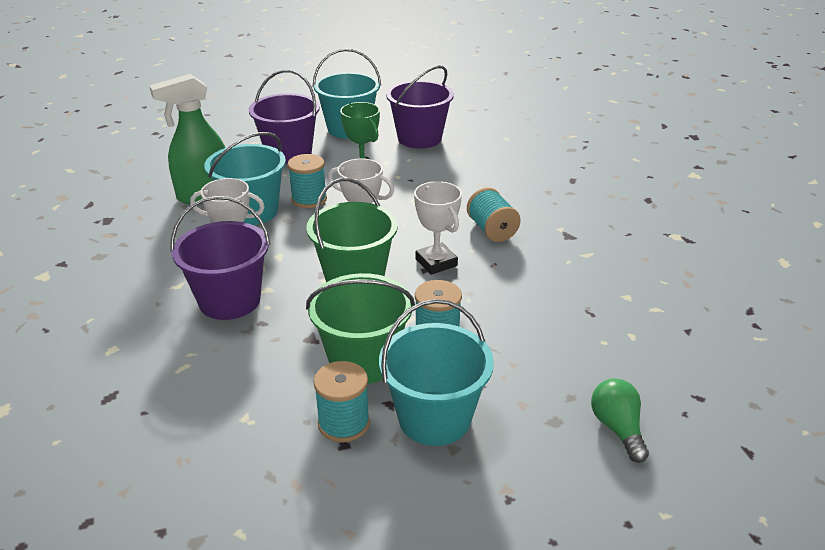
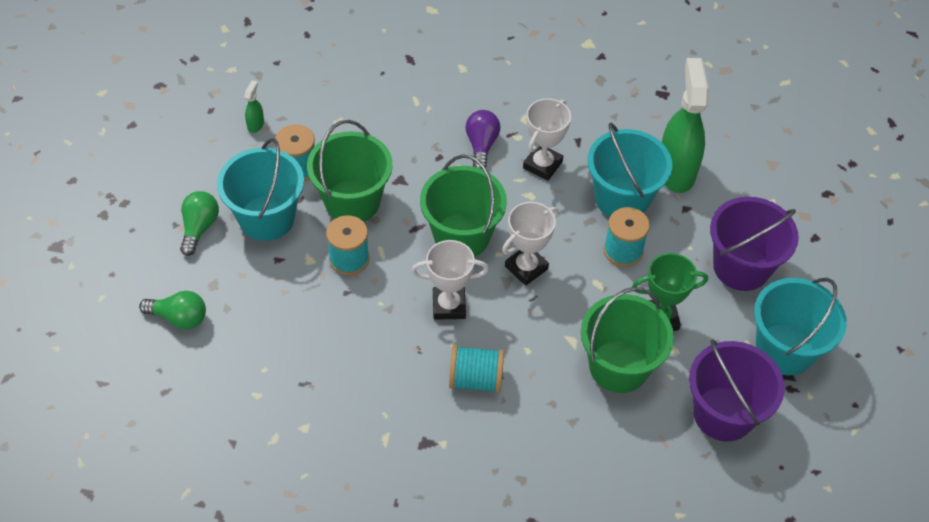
camera: 115 degrees right, 20 degrees up
purple bucket [170,196,271,320] -> purple light bulb [465,110,500,169]
none -> green light bulb [180,191,219,256]
none -> green spray bottle [244,80,264,133]
none -> green bucket [581,287,674,393]

